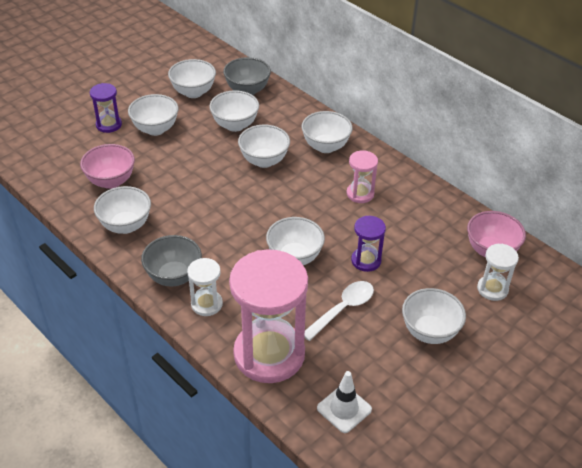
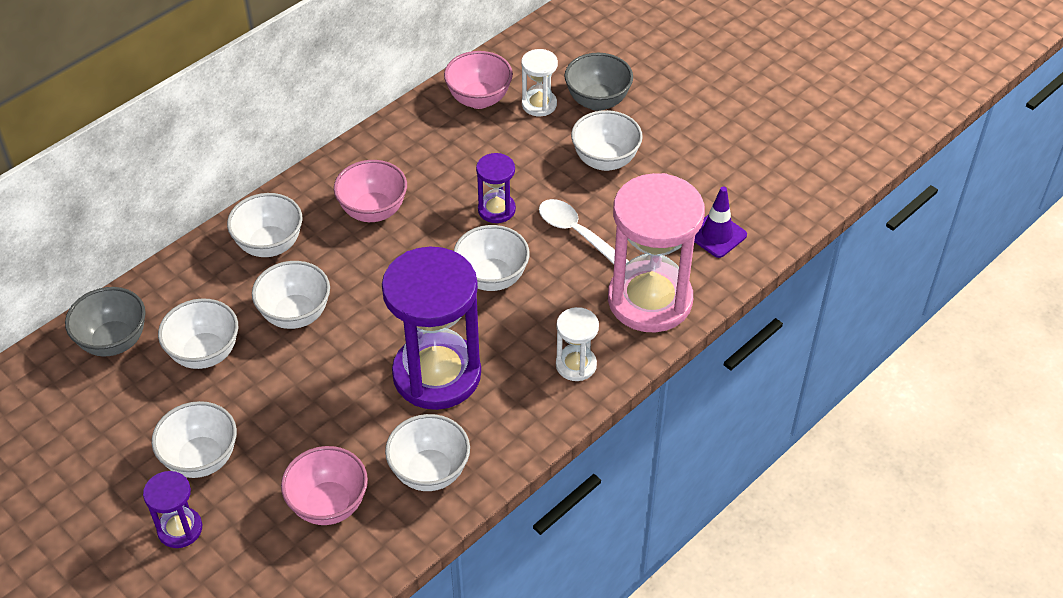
camera: 90 degrees left, 5 degrees up
grey bowl [141,235,202,287] -> grey bowl moved to [565,53,633,111]
white bowl [168,59,216,98] -> none
white traffic cone [317,371,372,433] -> purple traffic cone [694,187,747,258]
pink hourglass [346,150,378,203] -> pink bowl [334,160,407,222]
none -> purple hourglass [382,247,481,410]

